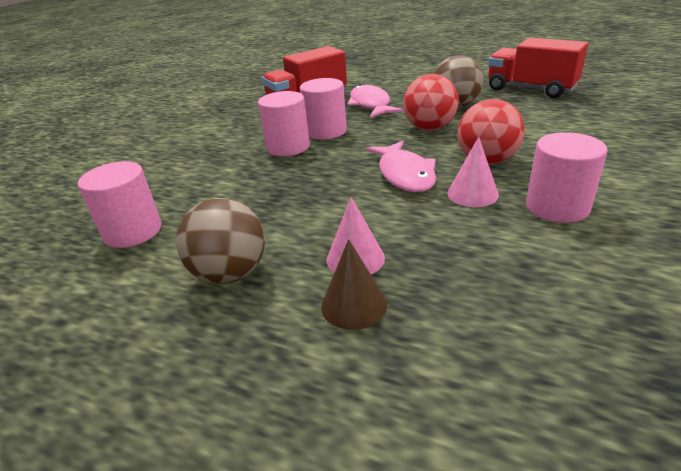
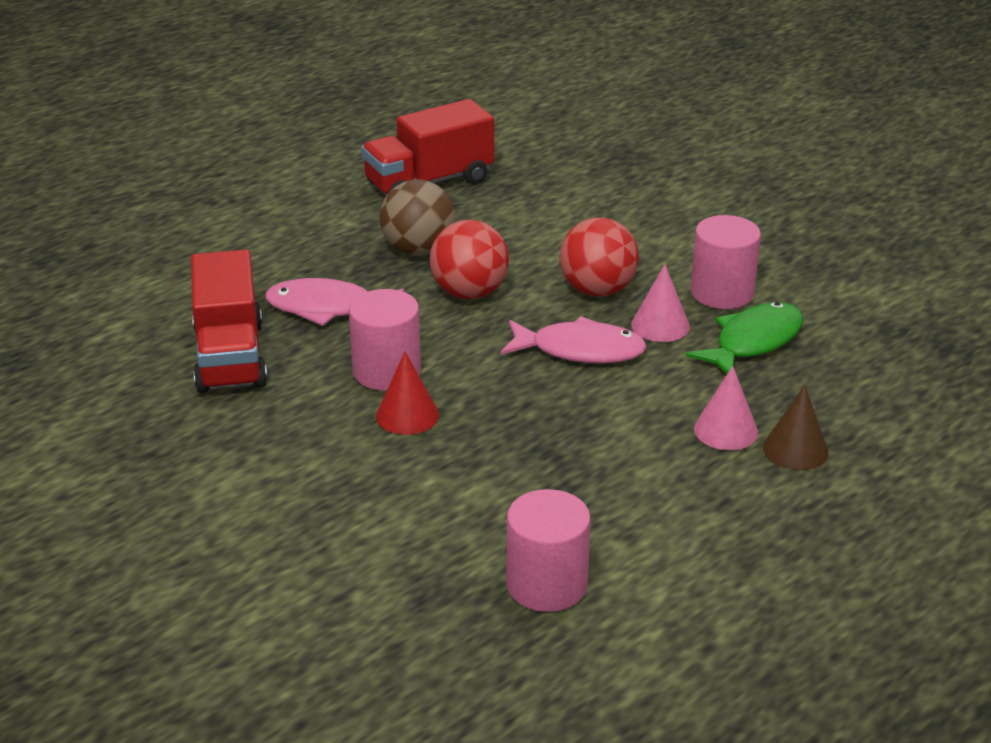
camera: 70 degrees left, 0 degrees up
brown ball [176,198,265,284] -> none
pink cylinder [258,91,310,156] -> red cone [376,352,439,435]
none -> green fish [686,302,803,374]

